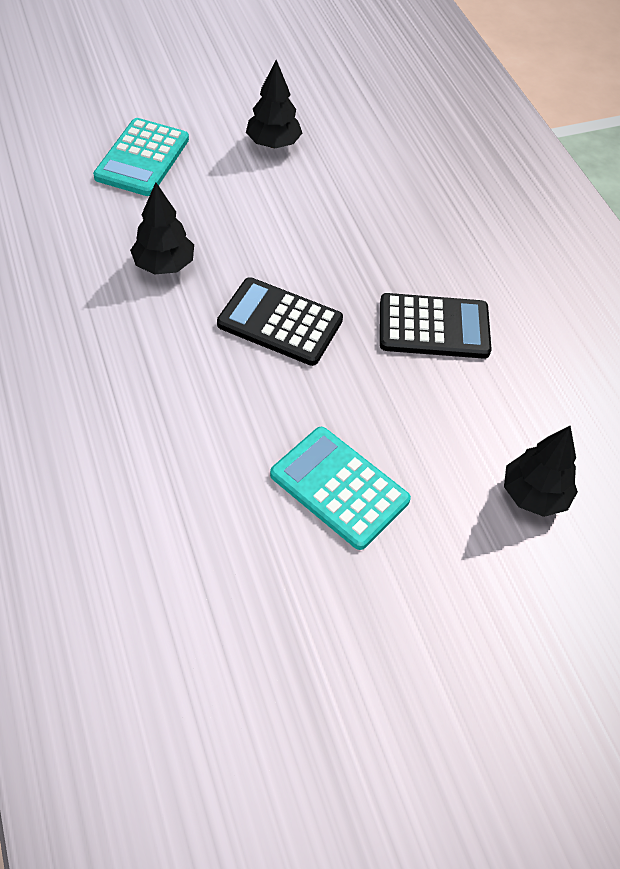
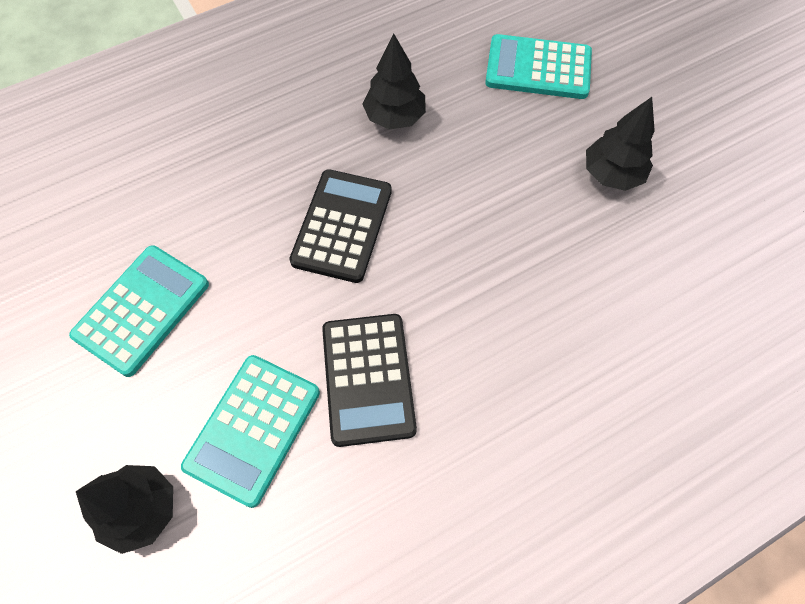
camera: 85 degrees right, 10 degrees up
none -> turquoise calculator [181,355,320,508]

